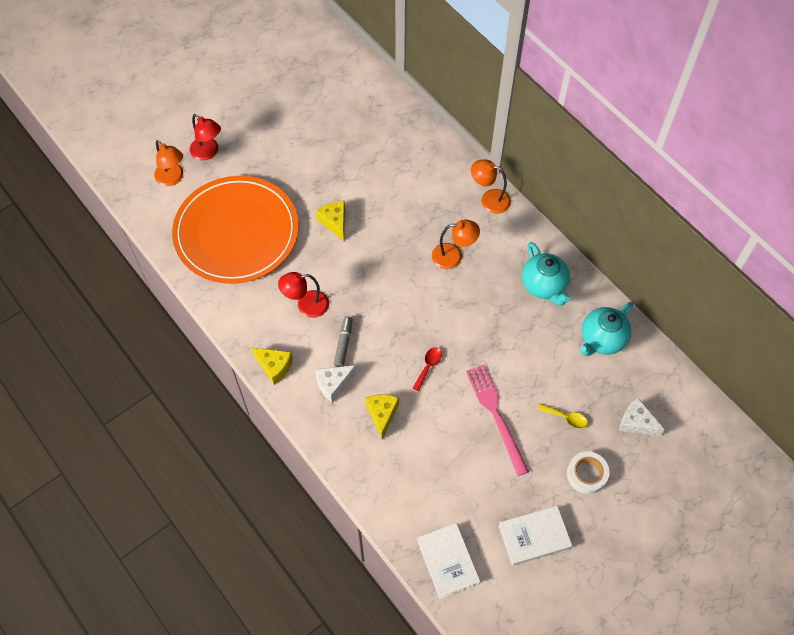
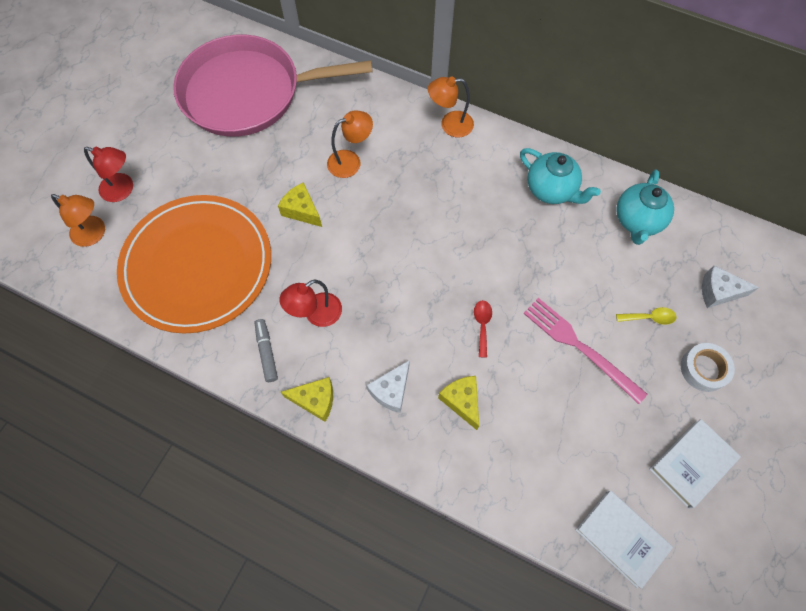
camera: 25 degrees left, 5 degrees up
grey marker [334,316,353,367] -> grey marker moved to [254,319,278,382]
orange lamp [432,219,480,269] -> orange lamp moved to [327,110,373,178]
none -> pink pan [173,35,372,137]

